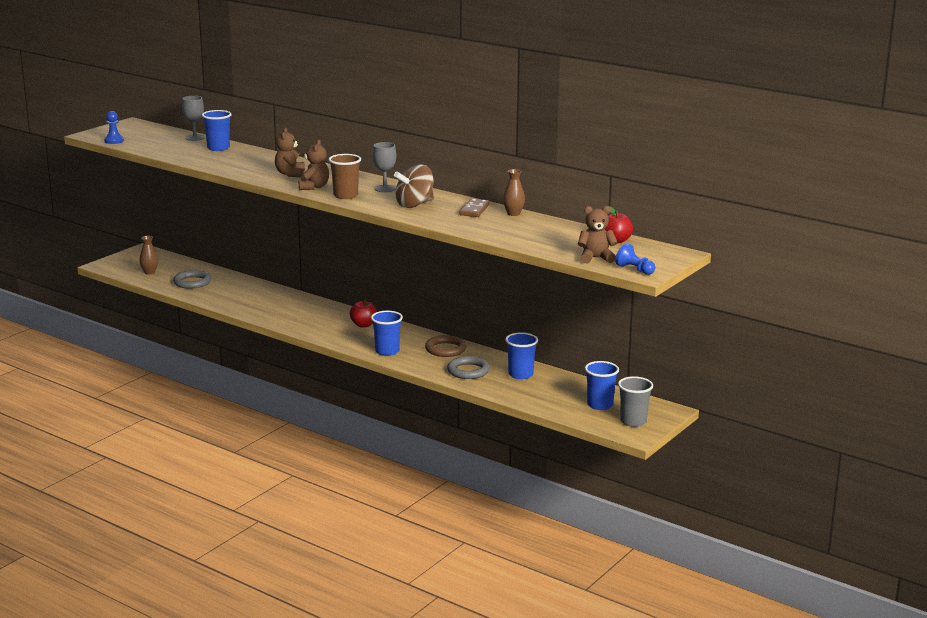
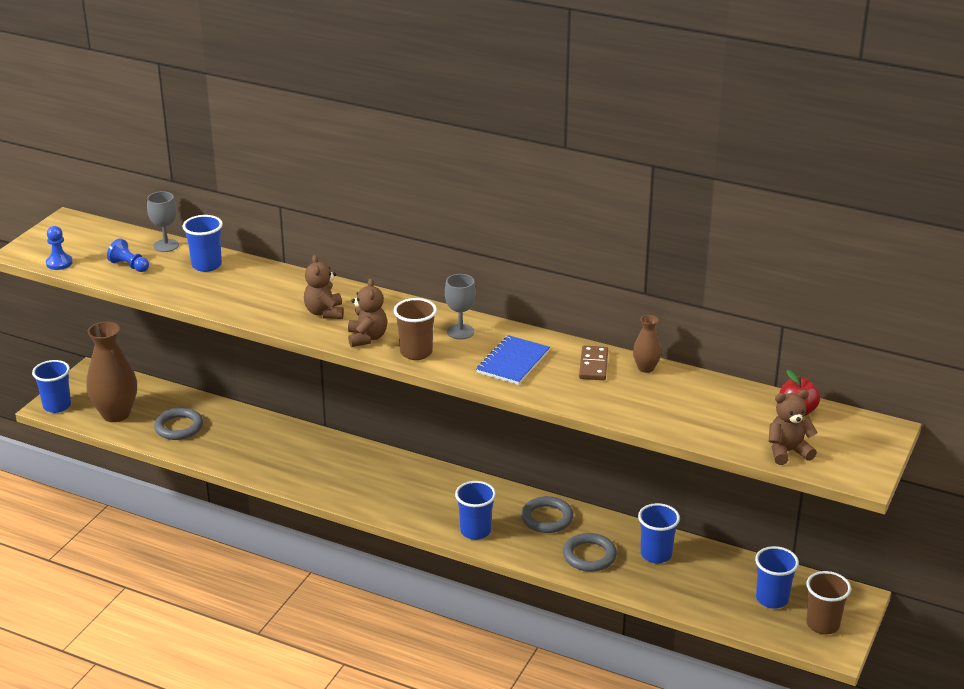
camera: 10 degrees left, 10 degrees up
brown vase [140,236,158,275] -> brown vase [86,322,137,422], size x2.05
red apple [350,300,377,327] -> none
brown spinning top [394,164,434,208] -> blue notebook [476,335,550,385]
brown ring [425,335,466,357] -> grey ring [521,496,574,533]
blue pawn [615,243,655,275] -> blue pawn moved to [107,238,149,272]
grey cup [618,376,653,427] -> brown cup [806,571,851,635]
none -> blue cup [32,360,71,413]

